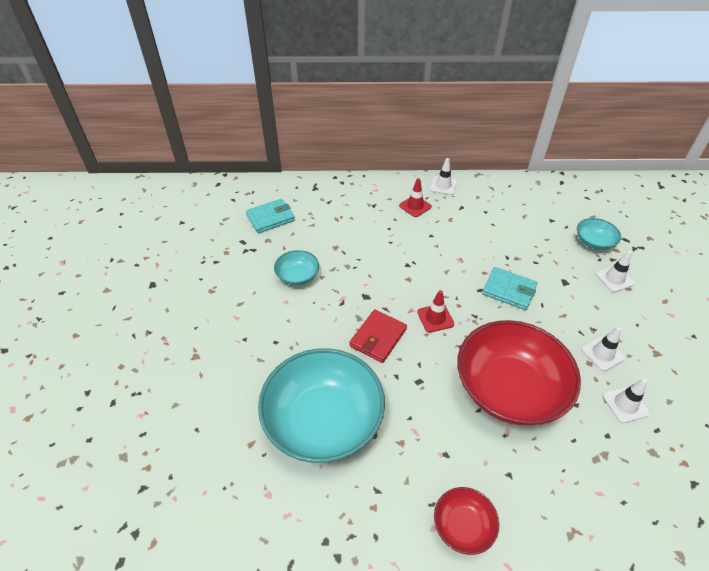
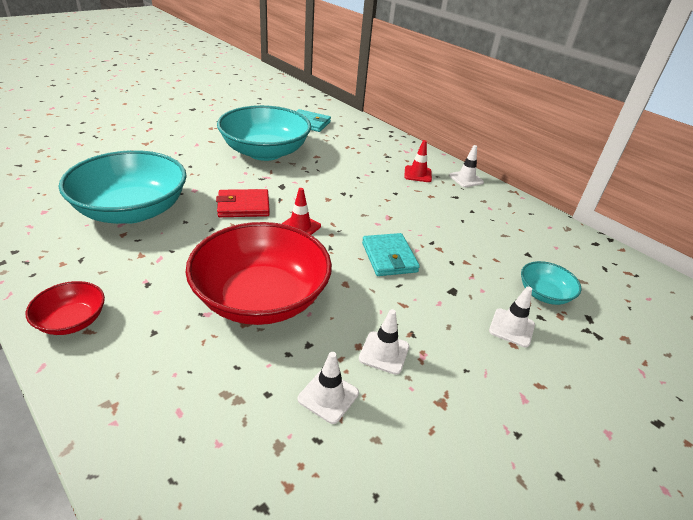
camera: 45 degrees right, 10 degrees down
turquoise bowl [274,250,319,286] -> turquoise bowl [217,105,311,161], size x2.17

